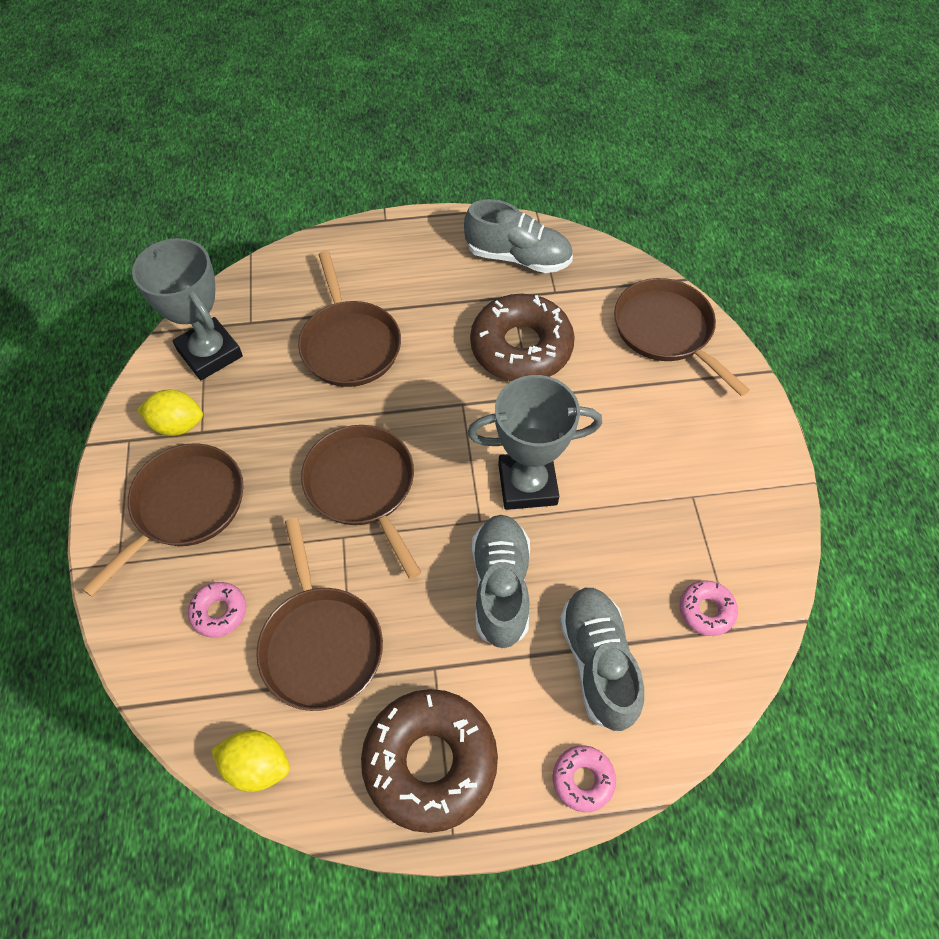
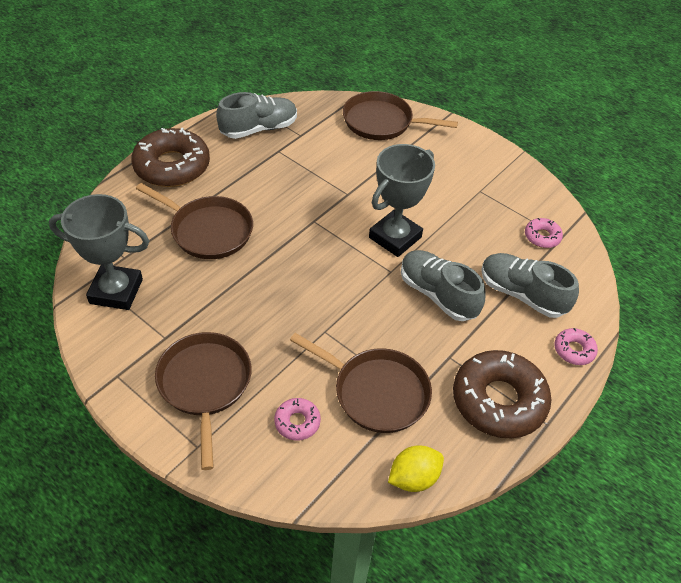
camera: 45 degrees left, 10 degrees down
yellow lemon [137,390,203,436] -> none
brown pan [301,425,422,579] -> none
brown donut [470,294,575,382] -> brown donut moved to [131,128,210,187]

